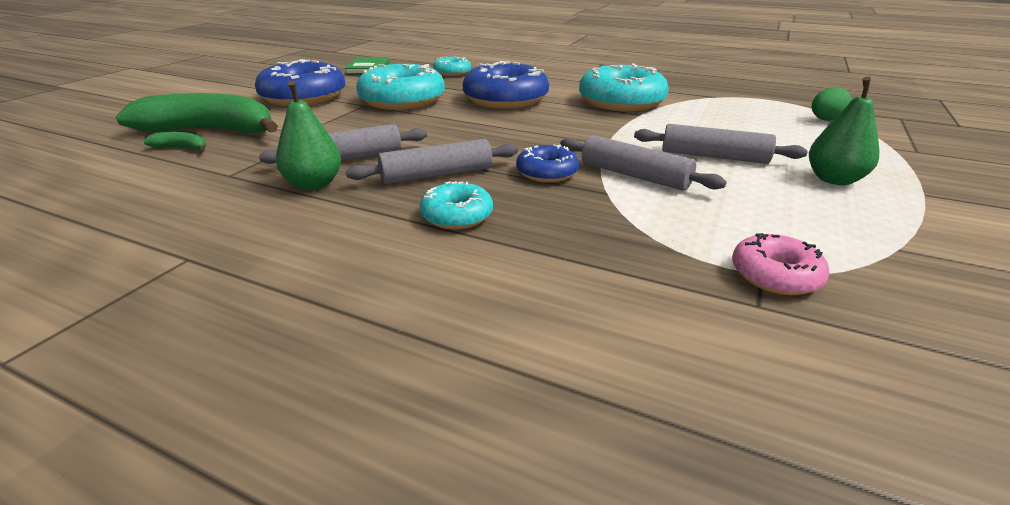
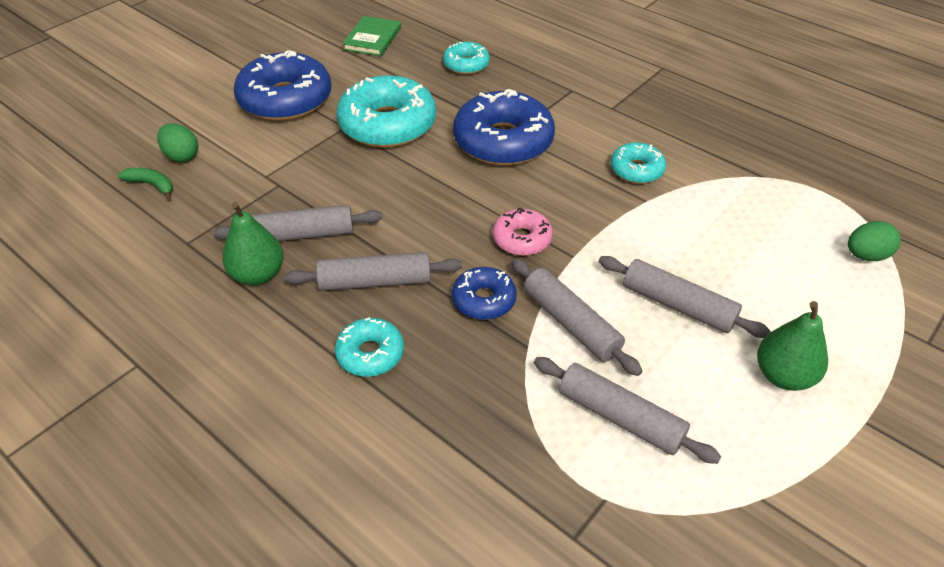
camera: 15 degrees right, 15 degrees up
green banana [116,93,278,133] -> green egg [157,123,198,162]
turquoise donut [579,63,669,112] -> turquoise donut [610,143,666,184], size x0.52
pink donut [732,233,830,295] -> pink donut moved to [493,208,553,256]
none -> grey rolling pin [534,357,721,464]

